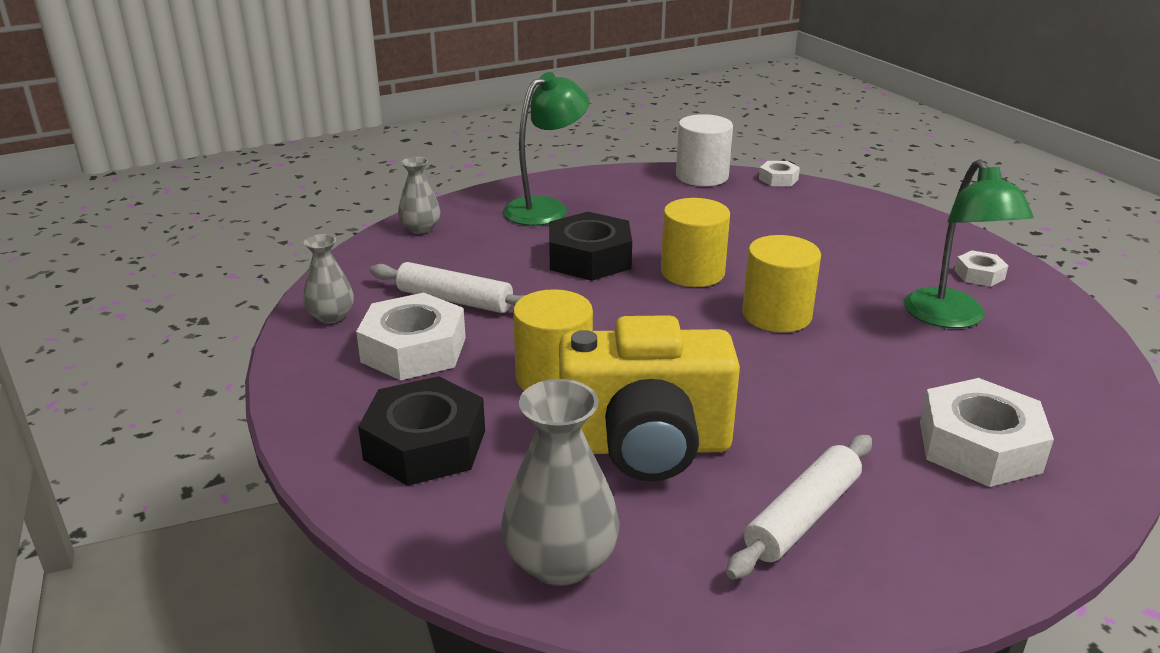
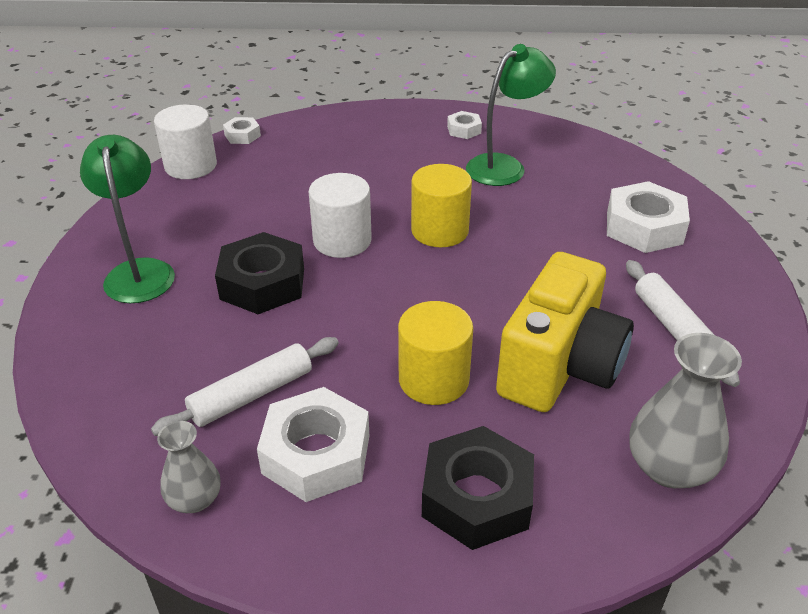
camera: 60 degrees left, 10 degrees up
grey vase [398,157,441,234] -> none
yellow cylinder [661,198,730,287] -> white cylinder [309,173,372,258]
green lamp [904,159,1034,328] -> green lamp turned 60 degrees counterclockwise [466,44,556,186]

